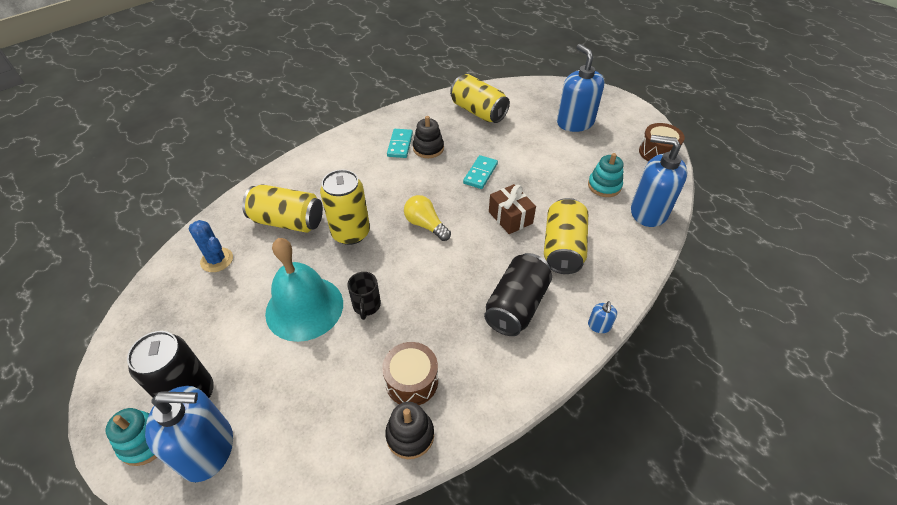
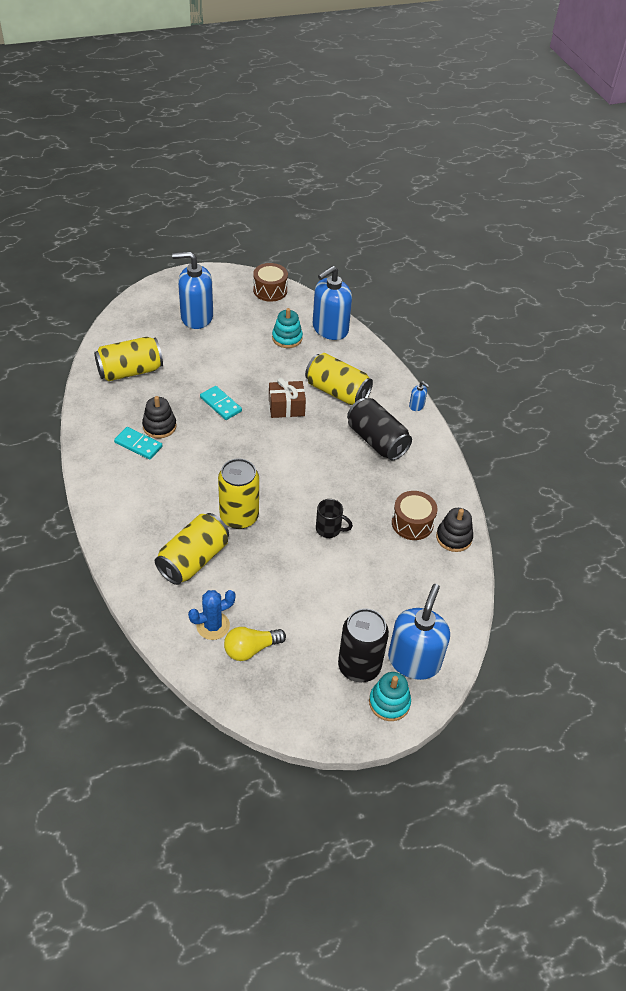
camera: 70 degrees left, 0 degrees up
turquoise bell [265,238,343,342] -> none
yellow light bulb [404,195,451,241] -> yellow light bulb moved to [224,627,286,661]

